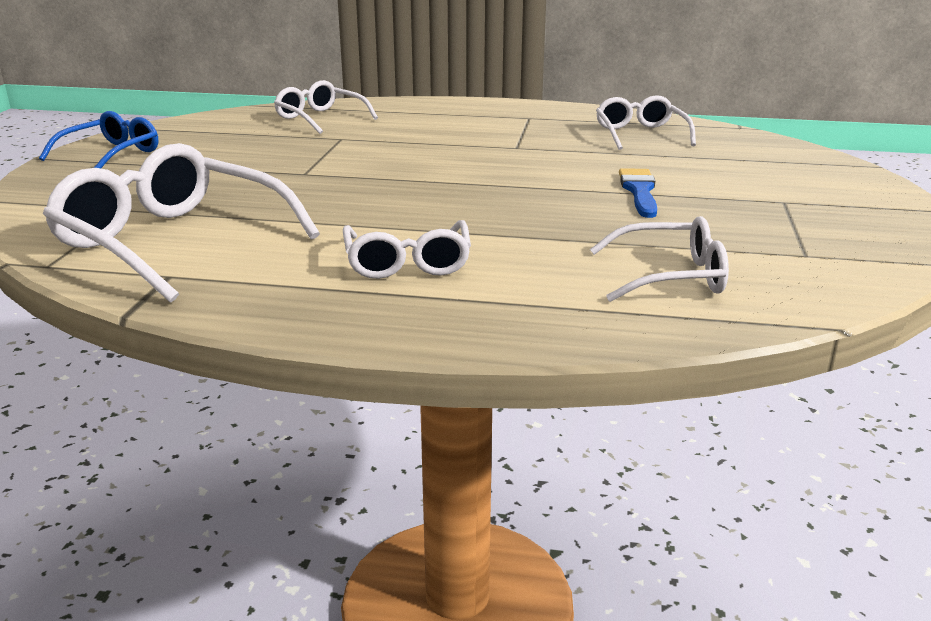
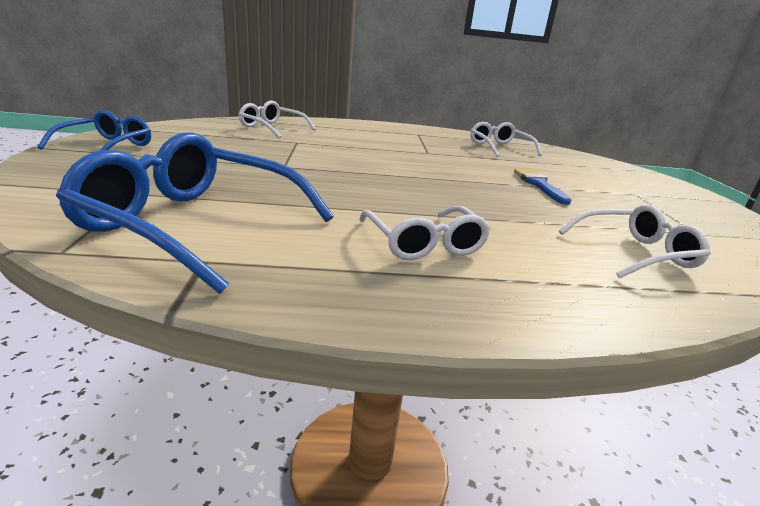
camera: 15 degrees left, 0 degrees up
white glasses [43,143,320,303] -> blue glasses [56,132,334,294]

